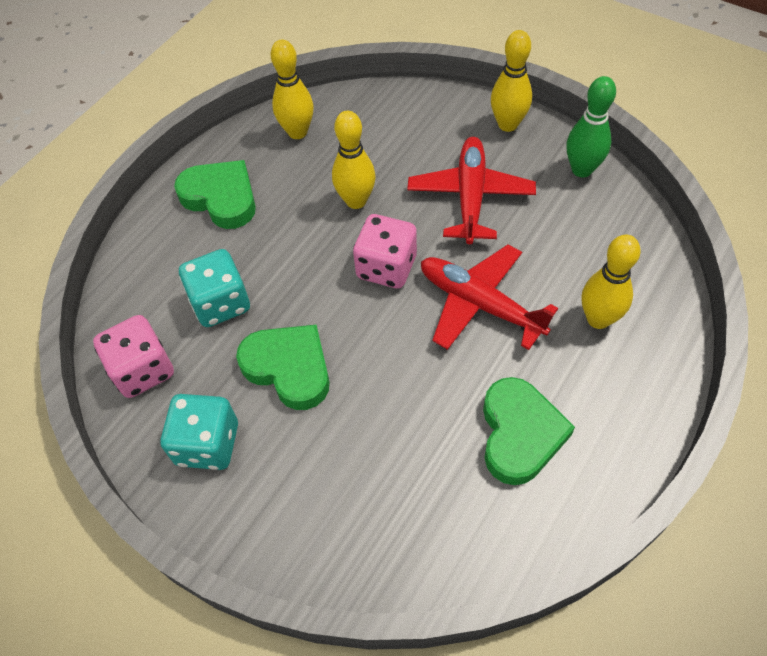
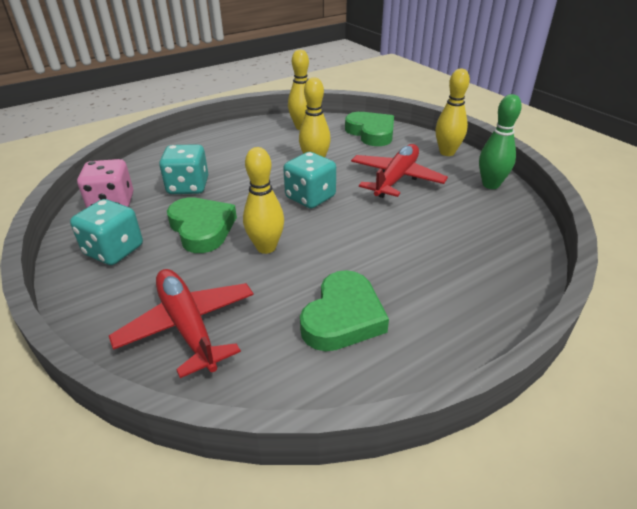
camera: 20 degrees right, 20 degrees down
green heart [174,160,256,229] -> green heart moved to [345,112,394,146]
pink dice [353,214,417,288] -> turquoise dice [283,152,336,209]
red plane [421,244,558,350] -> red plane moved to [109,269,254,378]
yellow bowling pin [582,234,641,329] -> yellow bowling pin moved to [243,147,284,254]

